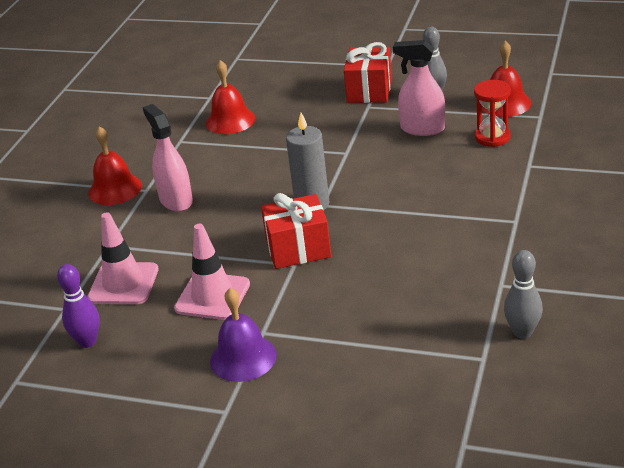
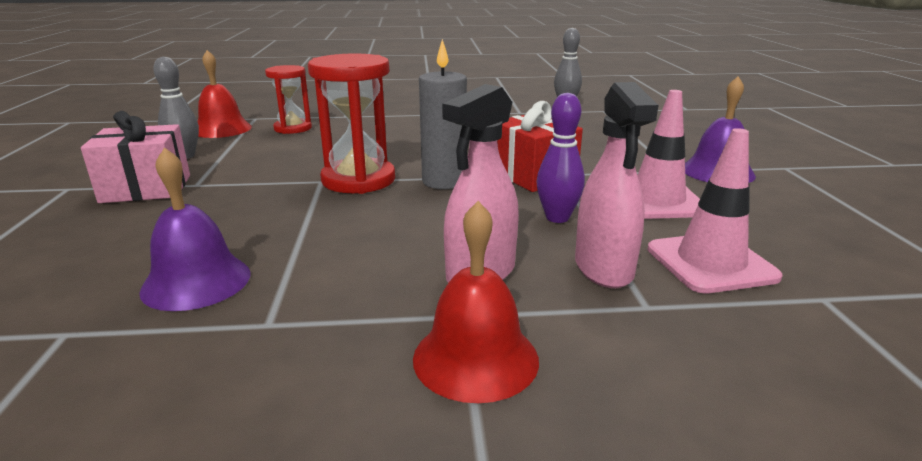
camera: 115 degrees left, 10 degrees down
purple bowling pin [57,264,100,348] -> purple bowling pin moved to [536,93,585,223]
red bell [206,60,255,134] -> purple bell [139,147,250,311]
red gift [344,42,392,103] -> pink gift [81,111,190,203]
pink spray bottle [393,40,445,136] -> pink spray bottle moved to [575,82,659,288]
none -> red hourglass [308,53,395,194]

